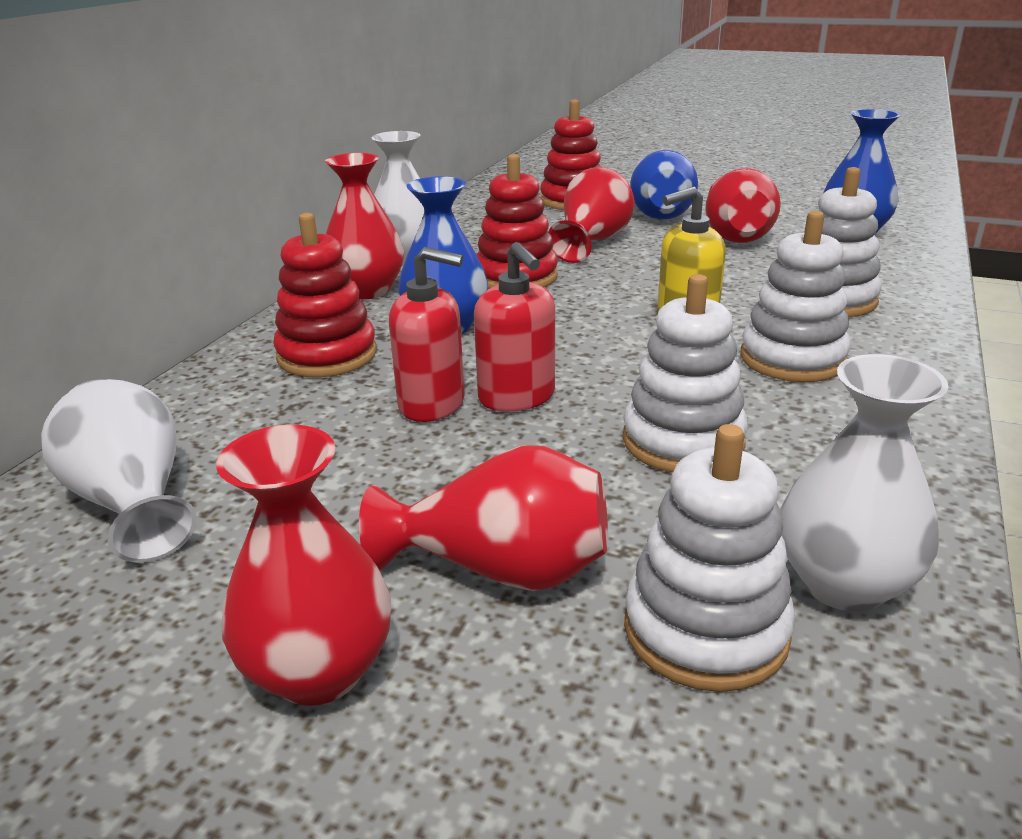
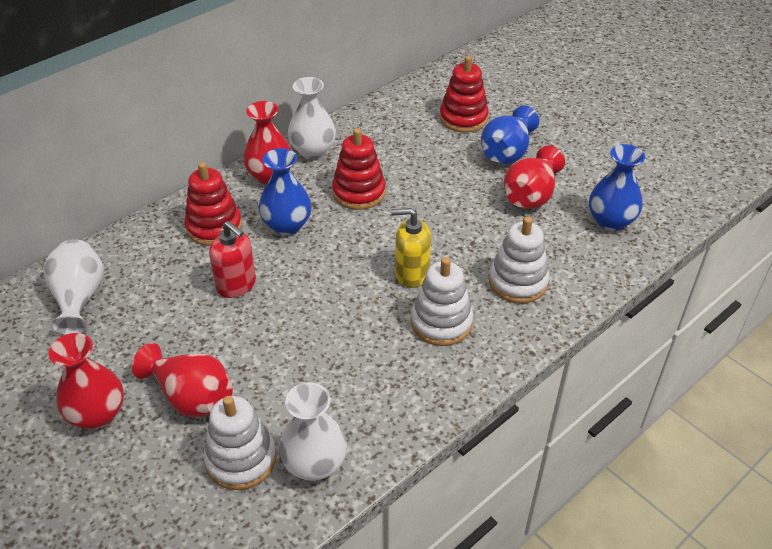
camera: 25 degrees right, 15 degrees up
red soap dispenser [474,242,555,412] -> none
red vase [548,167,634,263] -> none
white stacking toy [623,274,748,473] -> none

